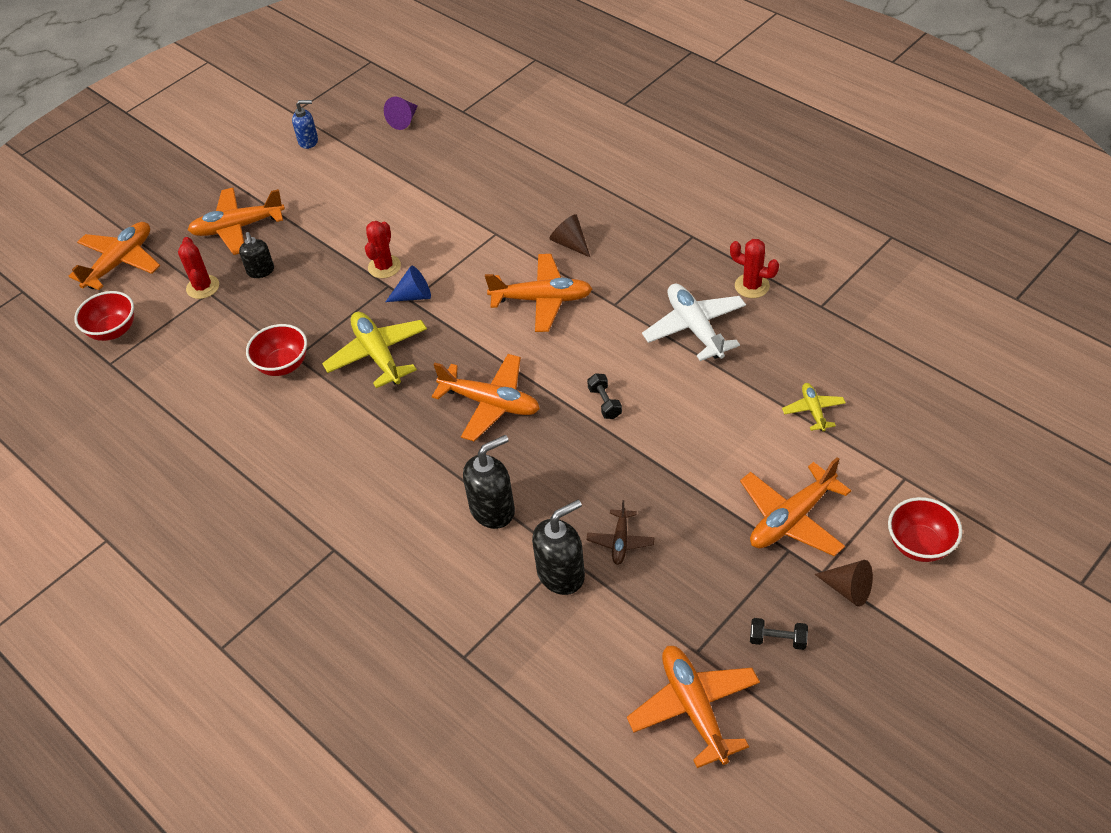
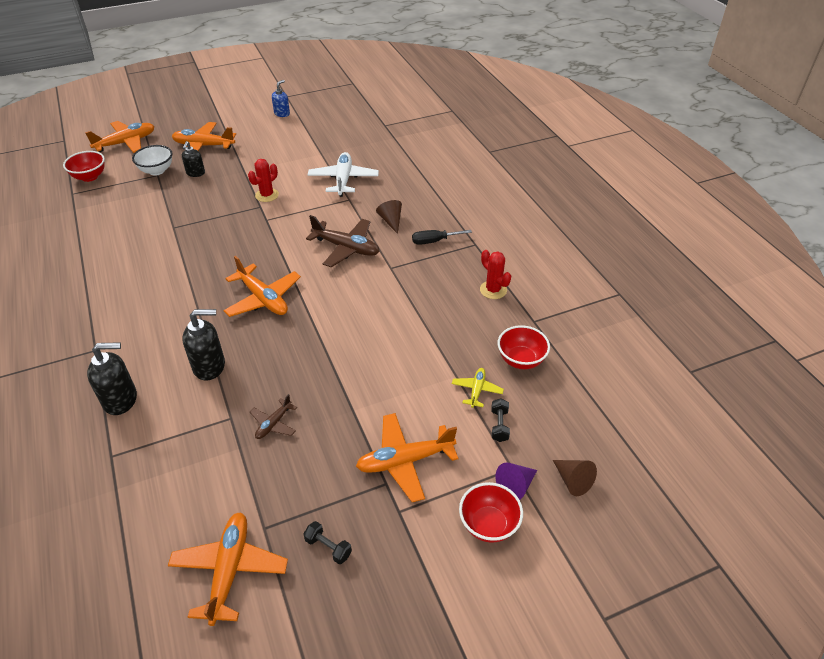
camera: 20 degrees right, 5 degrees down
red cactus [178,237,219,299] -> white bowl [132,145,173,175]
red bowl [246,324,307,376] -> red bowl moved to [498,325,550,369]
blue soap dispenser [292,100,318,149] -> blue soap dispenser turned 75 degrees counterclockwise [272,80,290,117]
yellow plane [322,312,427,388] -> none
purple cone [384,97,418,130] -> purple cone moved to [495,462,537,500]
blue cone [385,265,431,302] -> none
orange plane [485,254,592,332] -> brown plane [306,215,380,268]
black soap dispenser [532,500,585,595] -> black soap dispenser moved to [87,342,137,415]
black dumbbell [587,373,622,419] -> black dumbbell moved to [491,398,510,442]
white plane [642,283,746,361] -> white plane moved to [308,152,379,197]
brown cone [814,560,873,607] -> brown cone moved to [553,460,597,496]
none -> black screwdriver [412,230,472,245]

